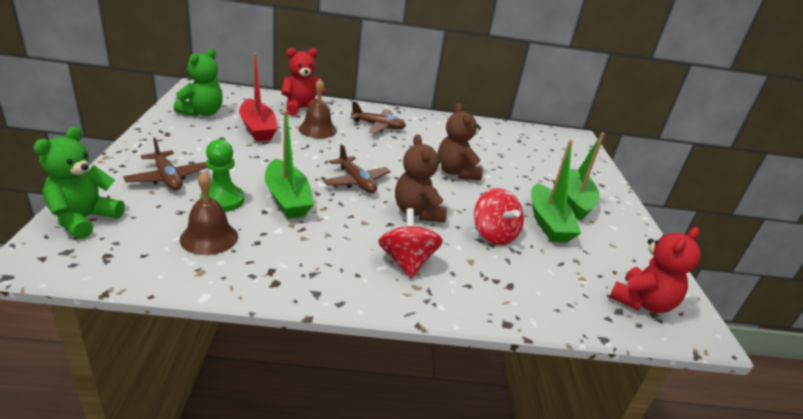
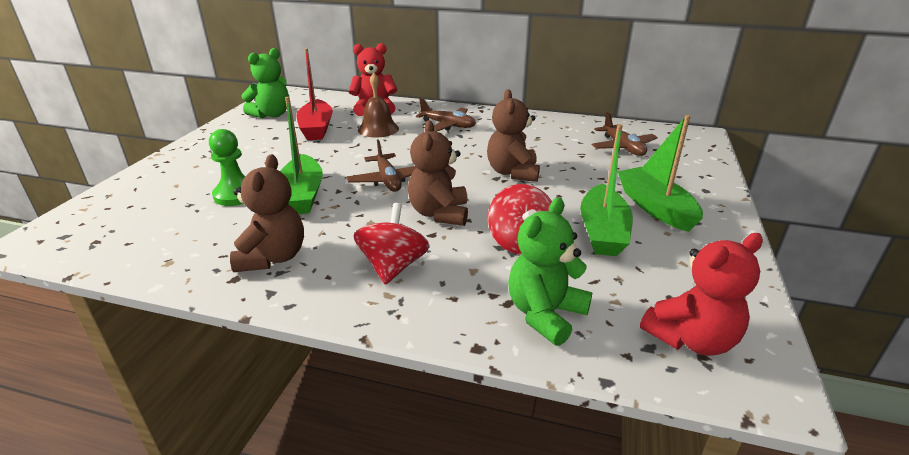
camera: 20 degrees right, 0 degrees up
green teddy bear [33,127,125,239] -> green teddy bear moved to [508,197,593,346]
brown plane [123,138,207,190] -> brown plane moved to [592,112,658,156]
brown bell [180,171,238,255] -> none
green boat [567,132,605,221] -> green boat turned 45 degrees counterclockwise [617,115,703,232]
none -> brown teddy bear [230,154,304,272]

